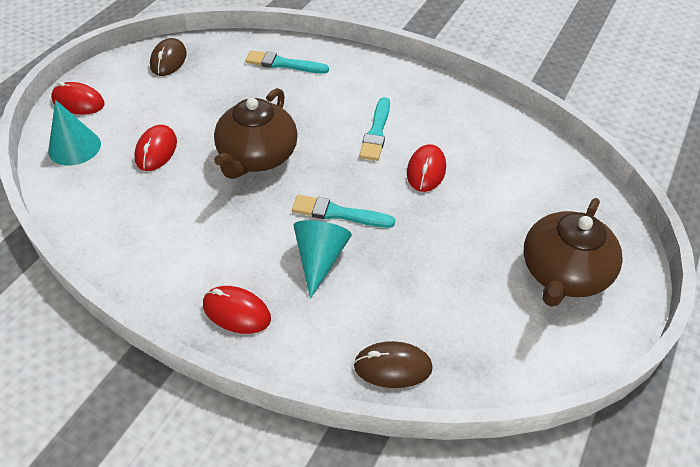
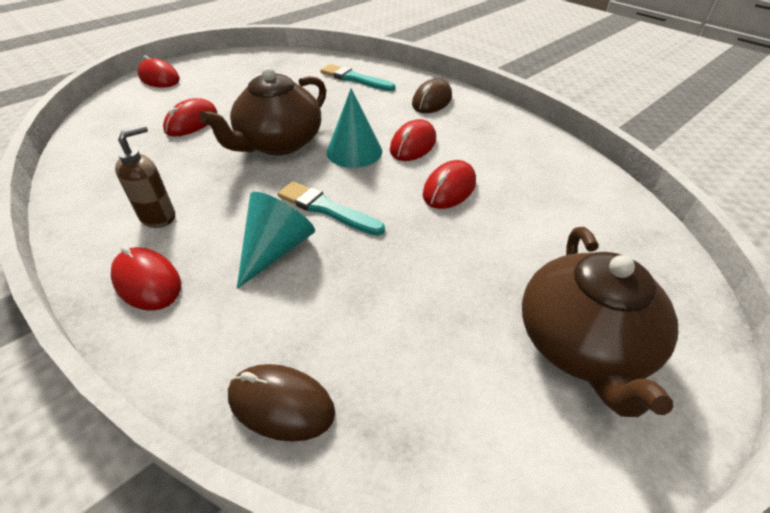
camera: 20 degrees right, 5 degrees down
turquoise cone [48,100,101,166] -> turquoise cone moved to [327,88,382,168]
brown mouse [150,38,187,76] -> brown mouse moved to [412,78,452,113]
turquoise brush [359,97,390,161] -> red mouse [390,119,436,161]
brown teapot [524,198,623,307] -> brown teapot turned 45 degrees counterclockwise [522,227,678,417]
none -> brown soap dispenser [115,125,175,228]

